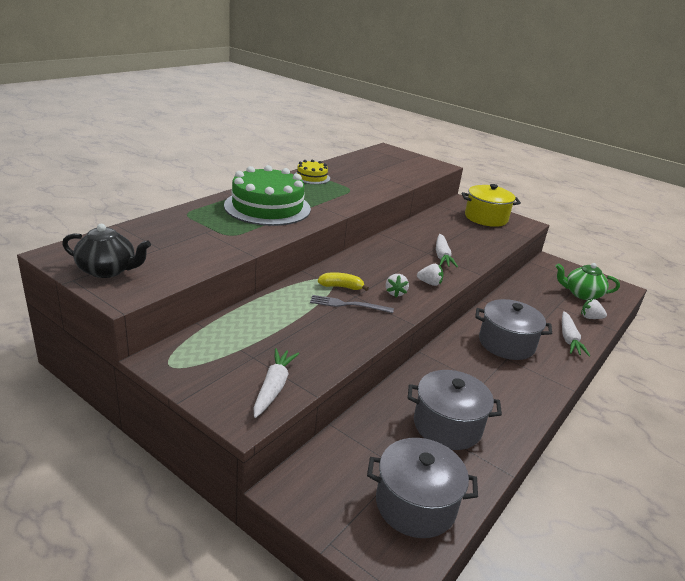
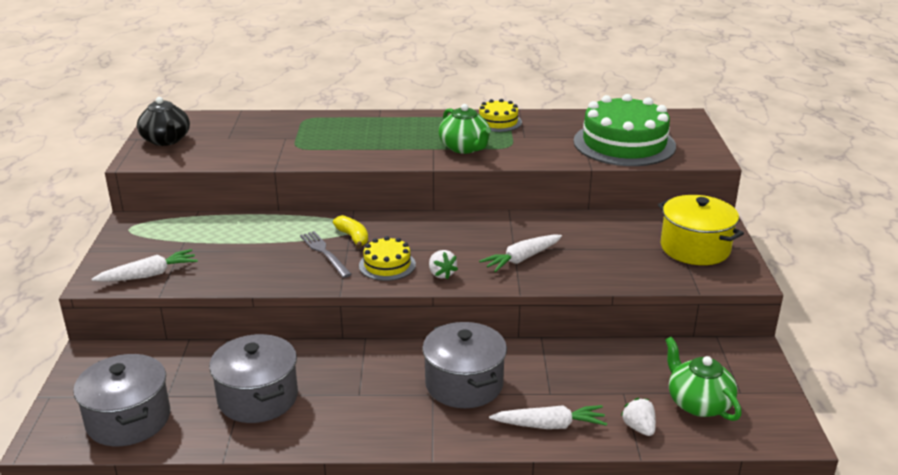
camera: 55 degrees right, 0 degrees up
green cake [224,165,311,226] -> green cake moved to [573,94,676,166]
white strawberry [386,274,409,297] -> yellow cake [359,236,416,281]
white carrot [562,311,590,357] -> white carrot turned 150 degrees counterclockwise [489,405,607,429]
none -> green teapot [439,104,491,154]

